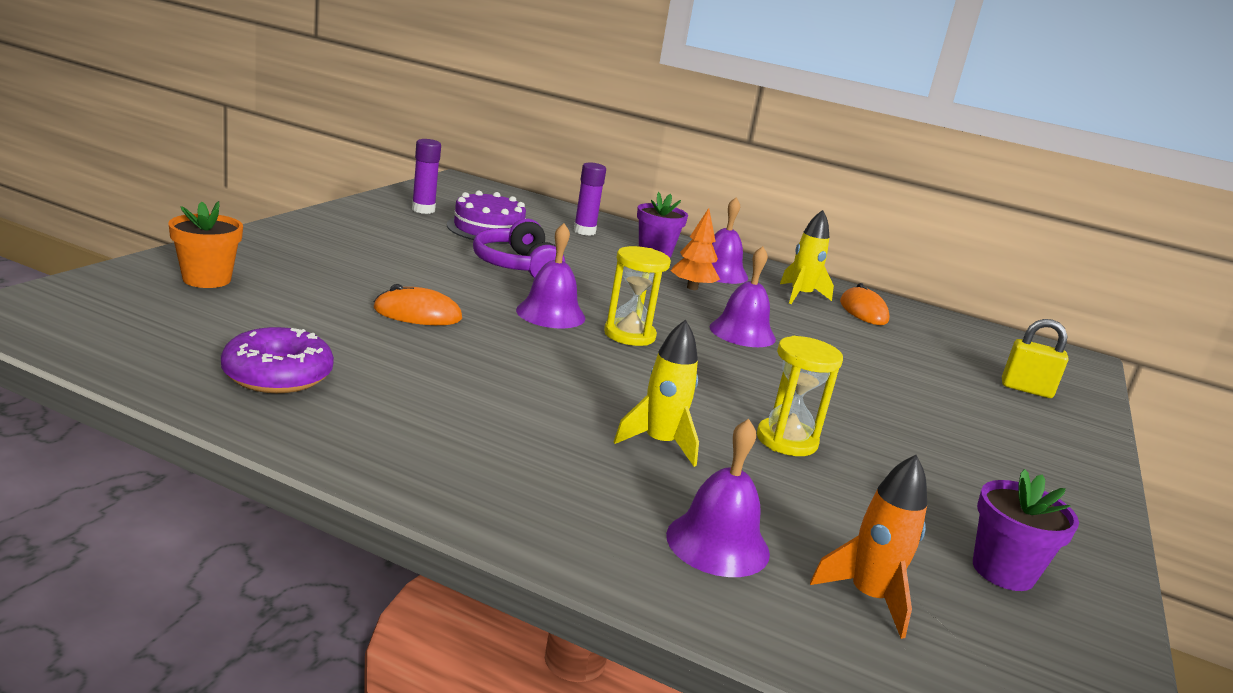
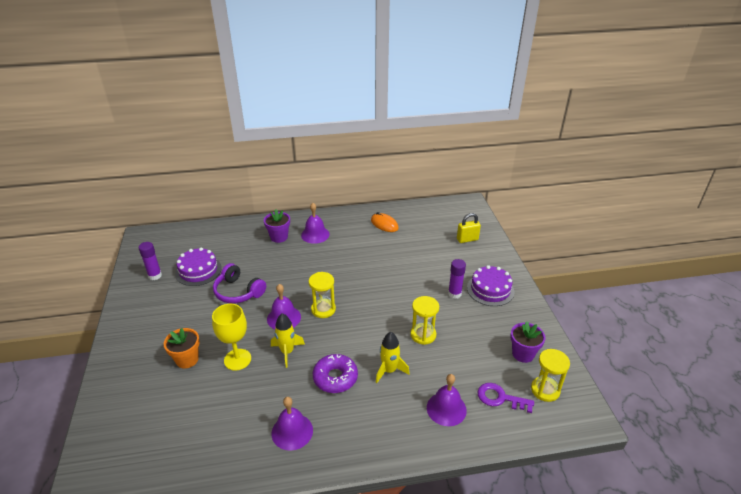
camera: 30 degrees left, 15 degrees up
orange flower pot [168,201,243,288] -> orange flower pot moved to [164,328,200,369]
purple donut [221,327,334,393] -> purple donut moved to [313,354,358,393]
orange mouse [374,284,462,325] -> yellow goblet [212,304,251,371]
purple glue stick [574,162,606,236] -> purple glue stick moved to [448,259,466,299]
orange tree [671,208,720,290] -> none
purple bell [710,246,776,347] -> purple bell moved to [272,397,313,451]
yellow rocket [780,210,834,304] -> yellow rocket moved to [271,313,305,368]
orange rocket [810,455,927,639] -> purple key [478,383,534,413]
none -> purple cake [467,265,515,306]
none -> yellow hourglass [531,349,570,402]

